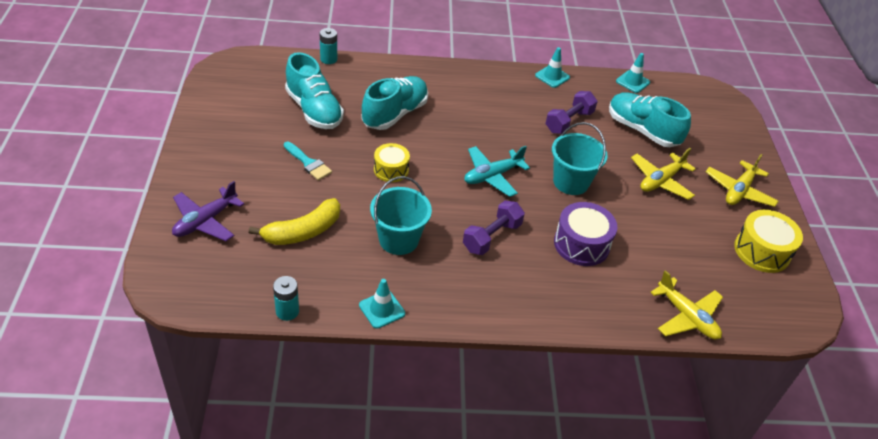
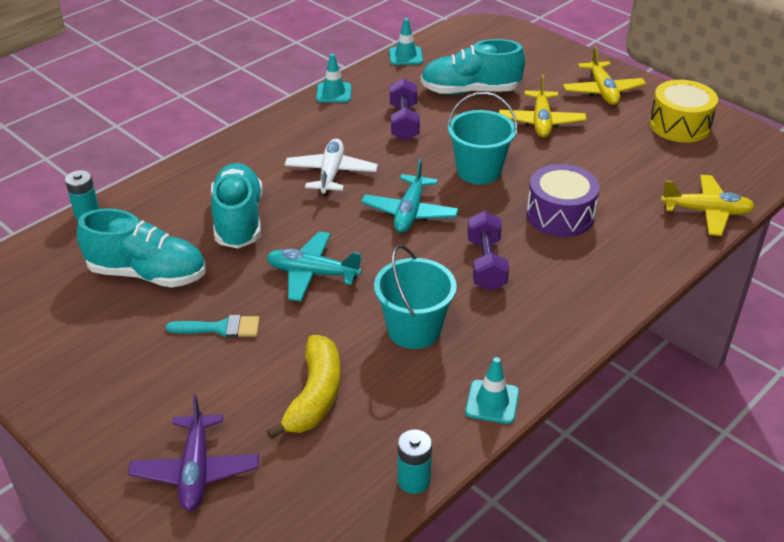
camera: 40 degrees left, 5 degrees down
yellow drum [374,143,410,182] -> turquoise plane [266,231,362,302]
none -> white plane [285,138,378,197]

